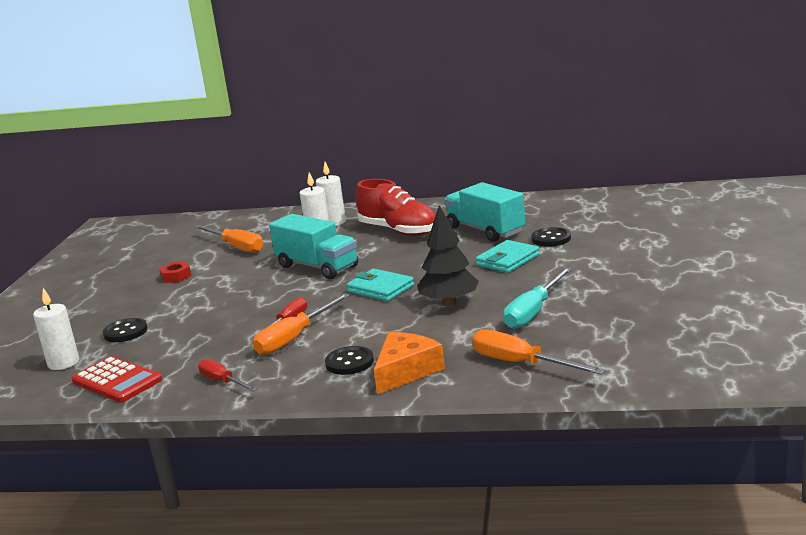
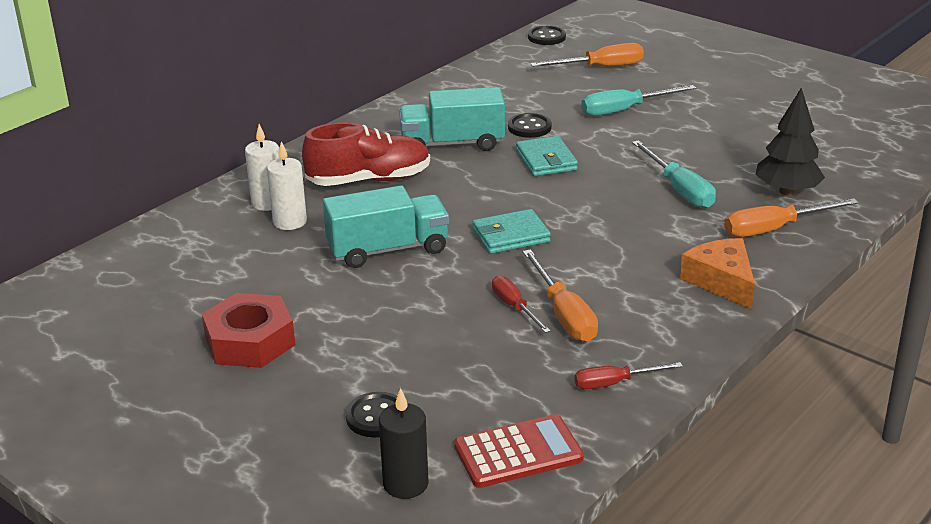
camera: 60 degrees left, 10 degrees up
white candle [33,288,79,370] -> black candle [379,388,429,499]
red nut [159,262,191,283] -> red nut [202,293,295,368], size x1.99
orange screwdriver [194,225,263,253] -> orange screwdriver moved to [530,43,644,67]
black button [325,346,374,375] -> black button moved to [528,26,566,45]
black tree [417,205,479,306] -> black tree moved to [755,88,825,195]
none -> turquoise screwdriver [581,85,696,116]

